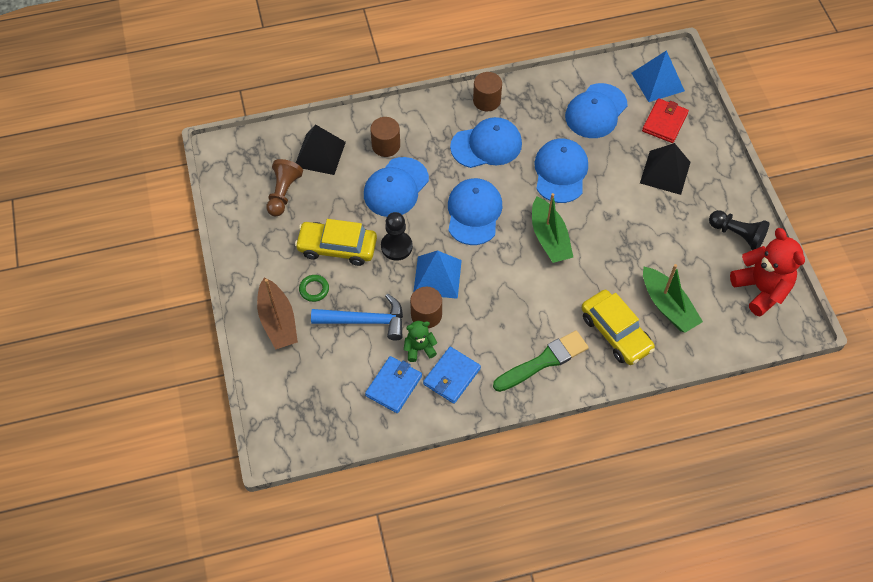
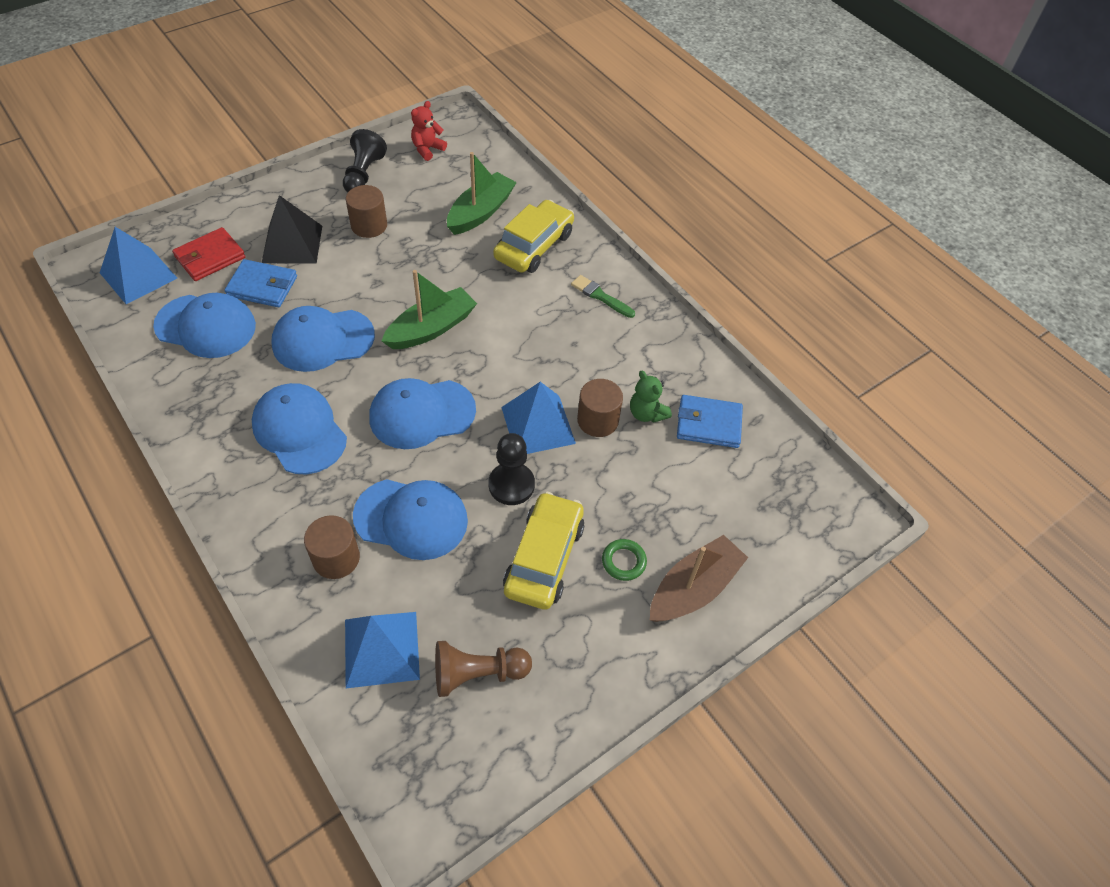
camera: 115 degrees left, 5 degrees down
yellow car [295,219,377,266] -> yellow car turned 150 degrees counterclockwise [503,492,584,610]
black pyramid [296,124,346,175] -> blue pyramid [345,612,420,688]
blue hammer [311,294,403,340] -> none
blue wallet [423,347,481,404] -> blue wallet moved to [224,259,297,307]
brown cylinder [473,72,502,111] -> brown cylinder moved to [346,185,387,238]
green brush [493,330,589,392] -> green brush [571,275,635,318], size x0.59
red wallet [642,98,689,143] -> red wallet turned 45 degrees counterclockwise [172,227,245,281]
red teddy bear [730,228,805,317] -> red teddy bear [411,101,447,161], size x0.53

